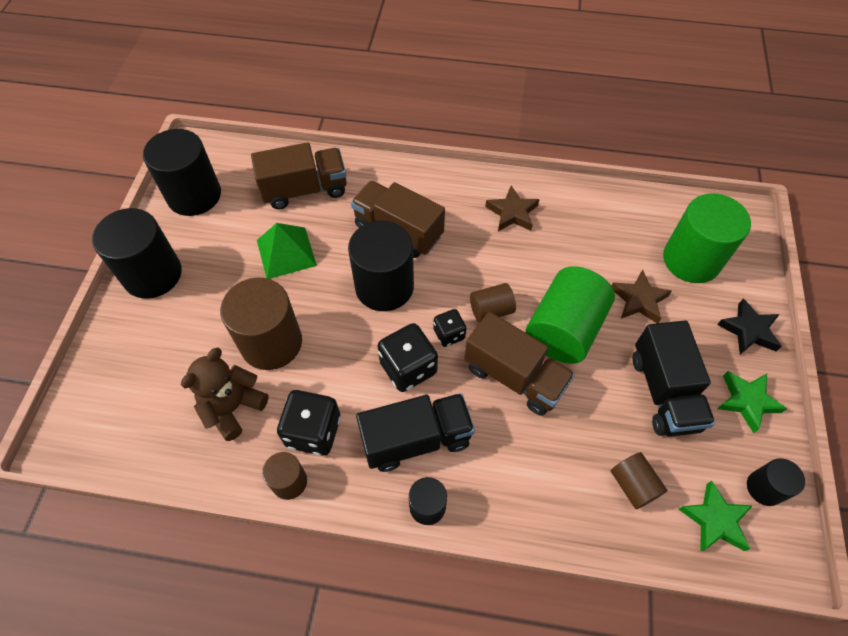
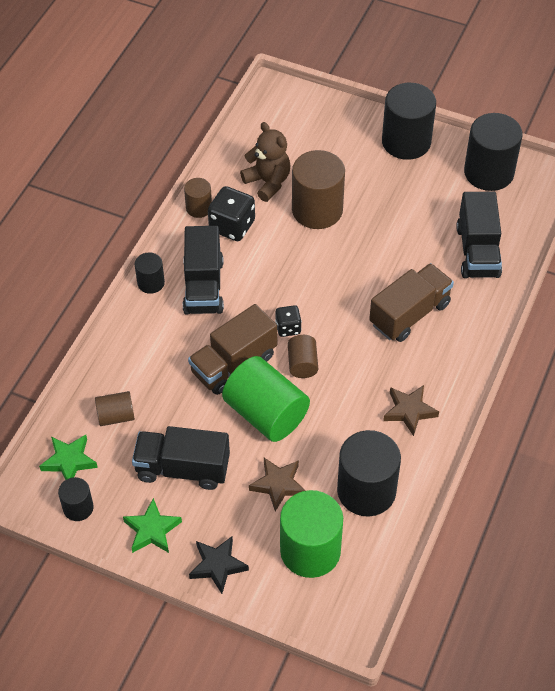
camera: 105 degrees right, 5 degrees down
brown truck [251,142,347,210] -> black truck [456,192,502,278]
green pyramid [257,223,317,279] -> none
black cylinder [348,221,414,311] -> black cylinder moved to [337,430,401,516]
black dice [378,323,438,392] -> none

